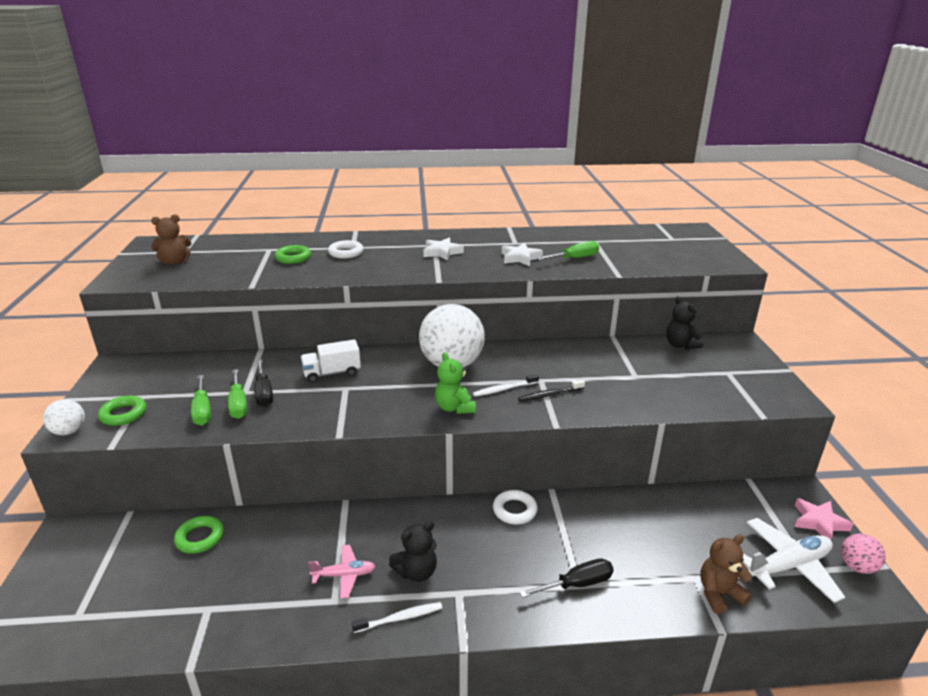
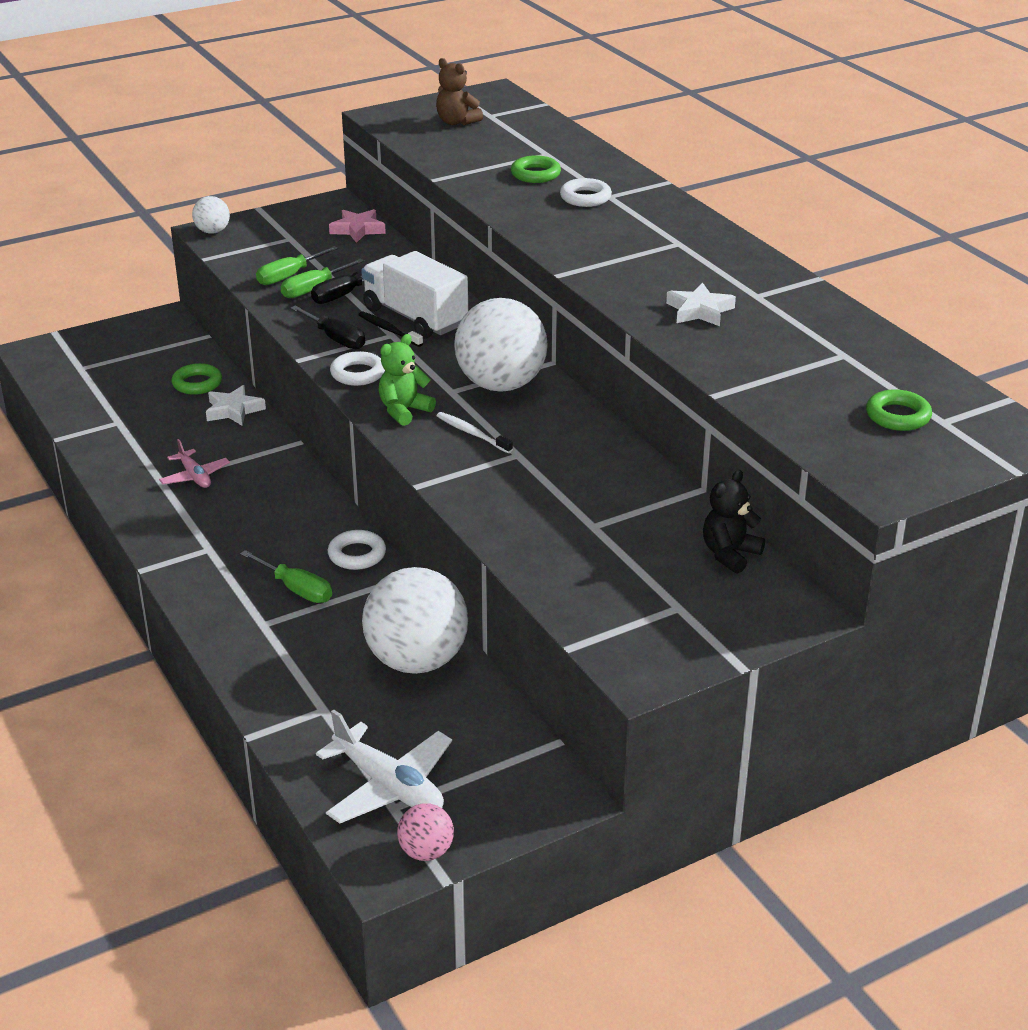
camera: 65 degrees right, 5 degrees up
green ring [98,396,146,426] -> green ring moved to [866,389,932,431]
white truck [301,339,361,383] -> white truck [361,251,468,339], size x1.57
white toothbrush [352,602,442,633] -> none
black teddy bear [389,521,437,582] -> none
white star [423,238,464,261] -> white star moved to [206,385,266,426]
black toothbrush [518,380,585,402] -> black toothbrush moved to [358,312,423,347]
black screwdriver [520,558,614,598] -> black screwdriver moved to [290,305,365,349]
green screwdriver [537,241,599,260] -> green screwdriver moved to [240,550,332,603]
brown teddy bear [700,534,752,614] -> none
pink star [795,498,853,540] -> pink star moved to [329,209,386,243]
none -> white ring [330,351,385,386]
none -> white ball [362,567,468,674]

